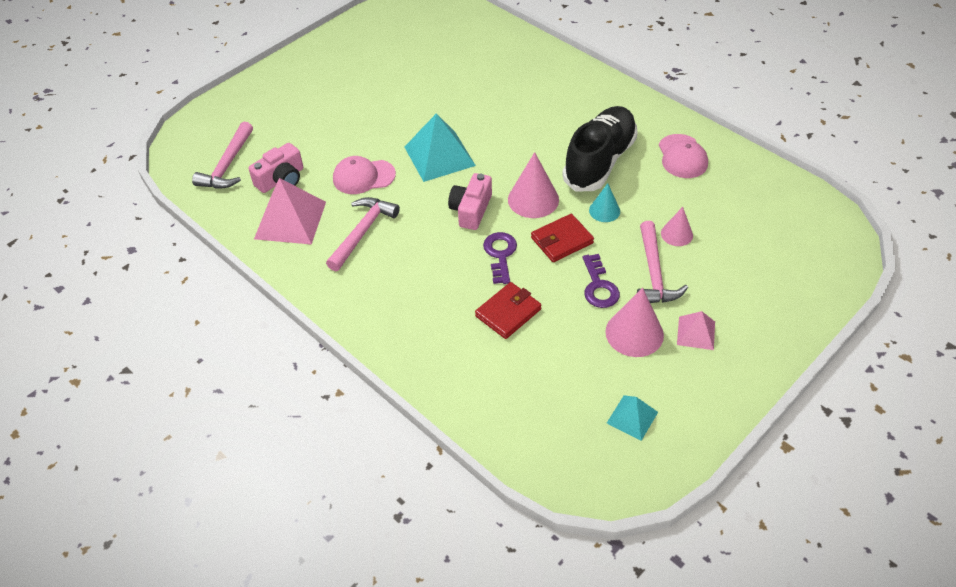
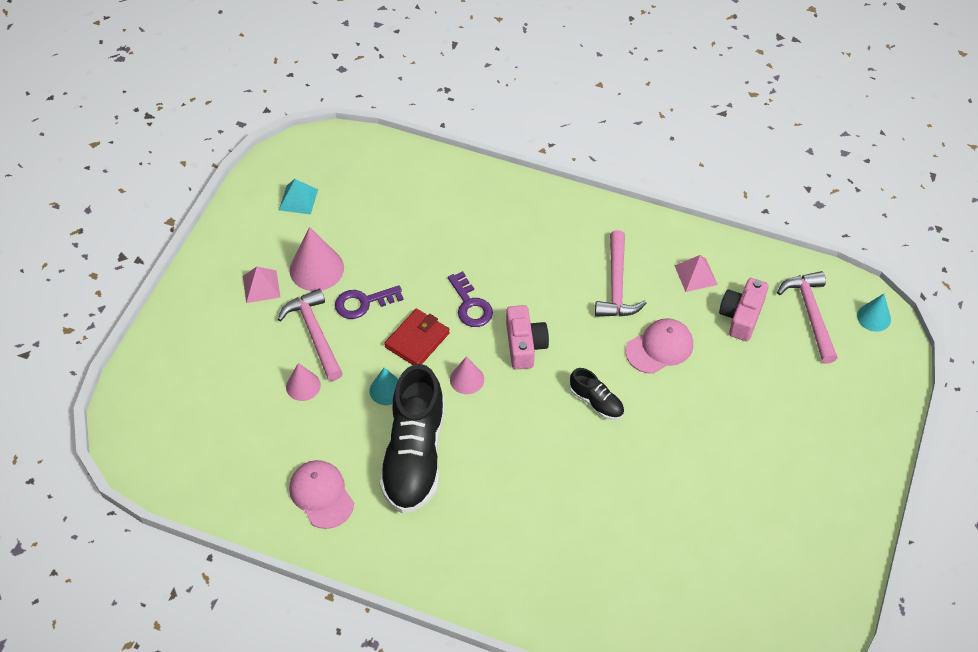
camera: 155 degrees right, 5 degrees up
pink pyramid [254,178,326,245] -> pink pyramid [674,255,718,292], size x0.55
turquoise pyramid [405,113,476,182] -> black shoe [569,368,624,420]
red wallet [475,282,542,339] -> none
pink cone [508,152,559,218] -> pink cone [450,356,484,394], size x0.60
purple key [582,254,620,308] -> purple key turned 75 degrees counterclockwise [335,285,404,319]
none -> turquoise cone [857,294,891,332]

